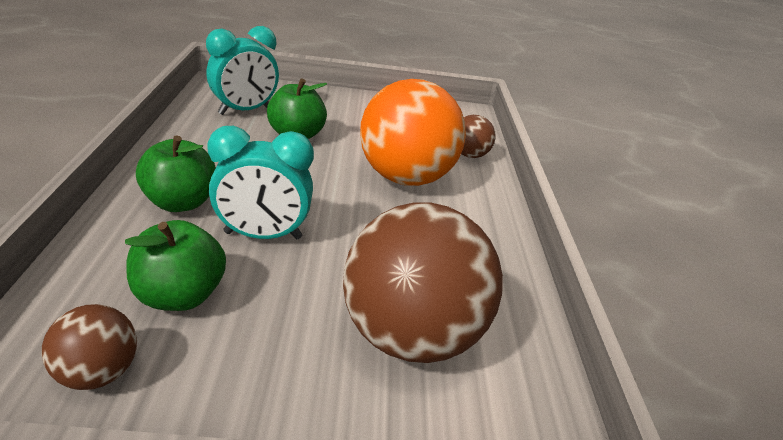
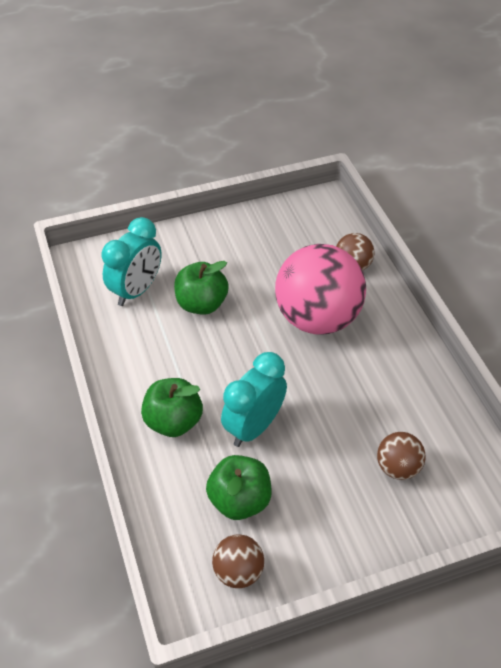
camera: 15 degrees left, 15 degrees up
turquoise clock [207,126,314,239] -> turquoise clock turned 150 degrees clockwise [221,352,287,447]
brown ball [343,202,503,363] -> brown ball [377,432,425,480], size x0.47
orange ball [360,79,466,186] -> pink ball [275,244,366,335]

